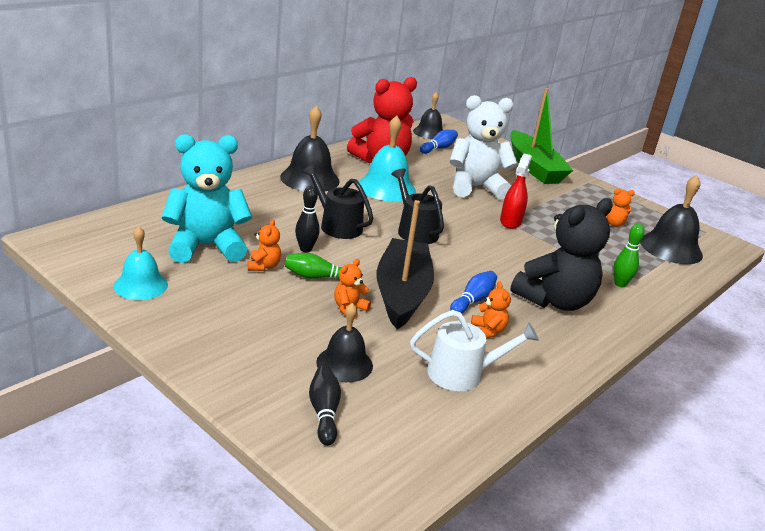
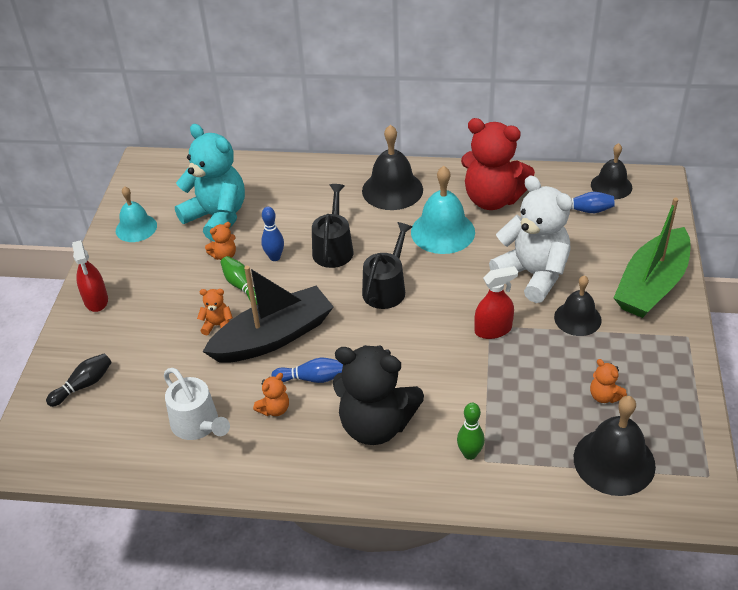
camera: 60 degrees right, 15 degrees up
black bowling pin [295,186,319,252] -> blue bowling pin [261,207,284,261]
black bell [316,303,373,382] -> black bell moved to [554,275,602,336]
none -> red spray bottle [72,240,108,312]

